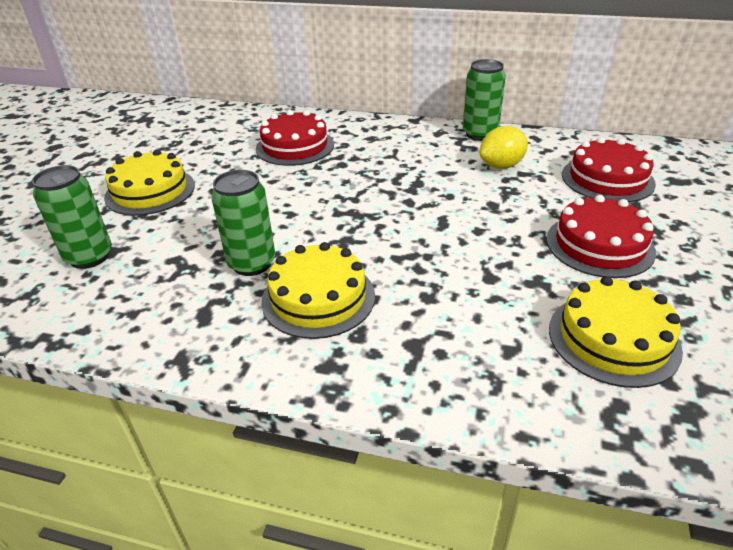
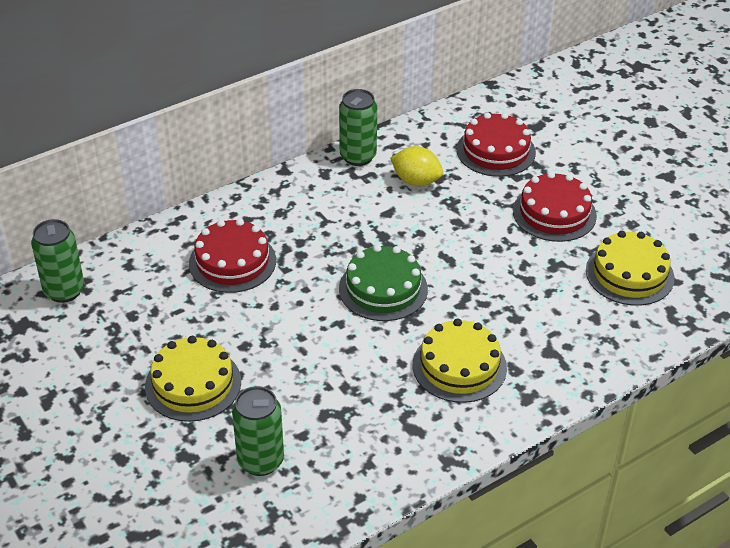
camera: 50 degrees left, 5 degrees up
green can [211,170,275,276] -> green can moved to [31,219,84,303]
yellow lemon [480,126,528,169] -> yellow lemon turned 75 degrees counterclockwise [390,146,443,186]
none -> green cake [339,245,428,321]

